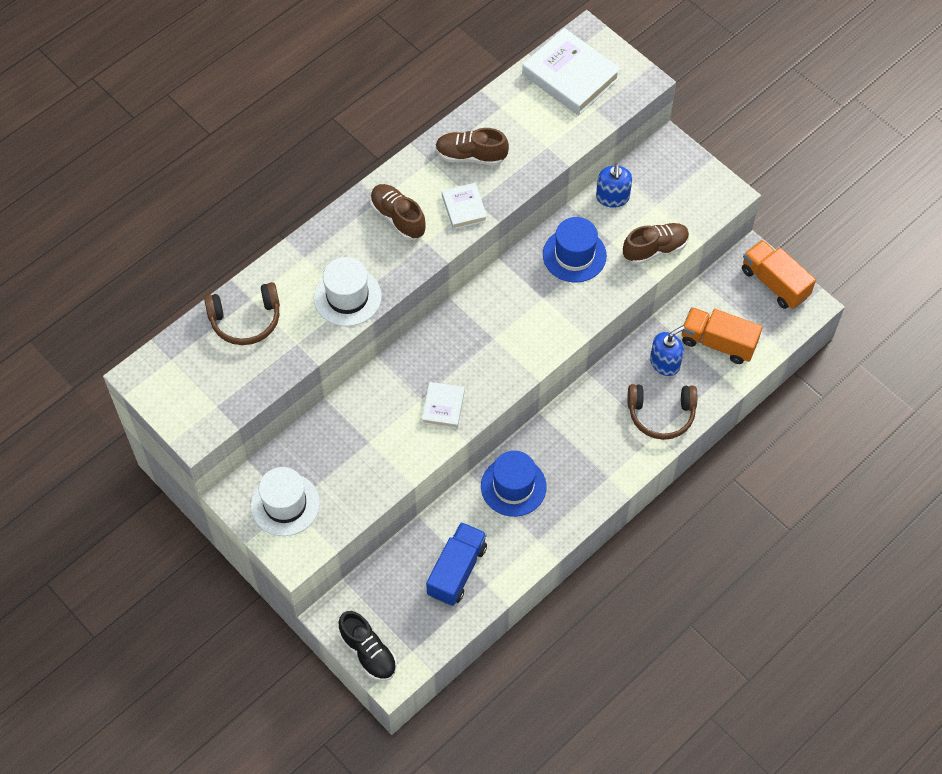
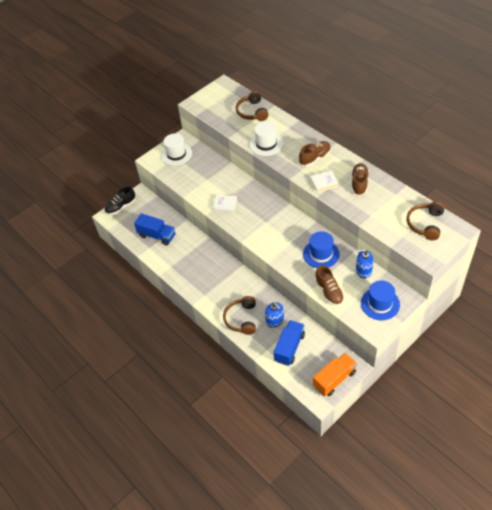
camera: 95 degrees right, 10 degrees down
blue hat [481,451,547,517] -> blue hat moved to [361,281,400,320]
white book [522,28,621,116] -> brown headphones [407,201,445,240]
orange truck [682,307,762,364] -> blue truck [274,320,305,366]

